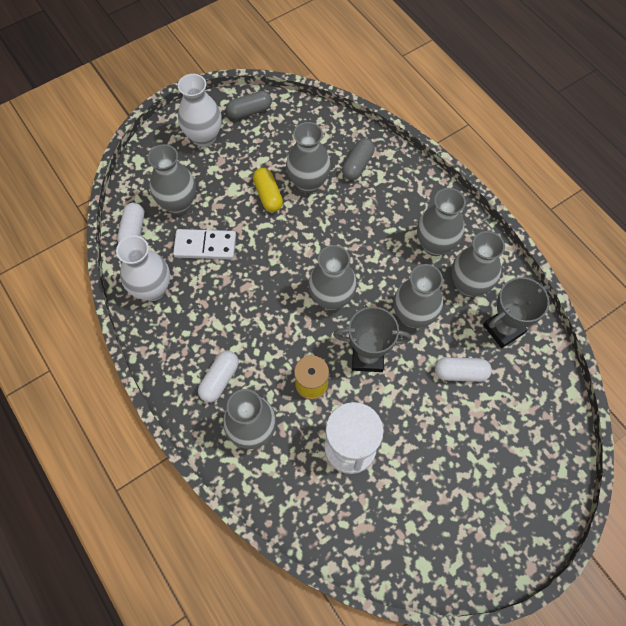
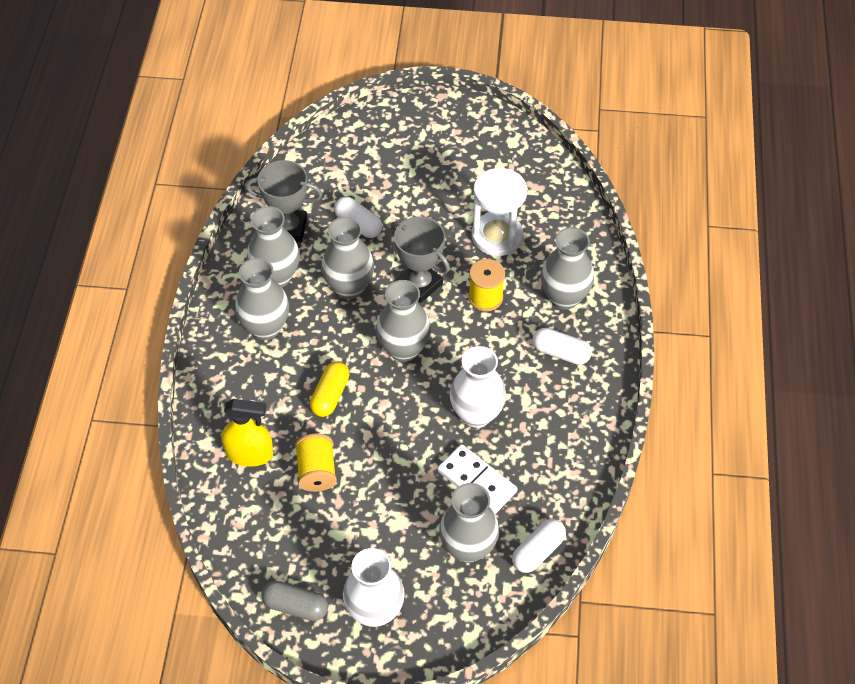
camera: 140 degrees left, 10 degrees down
white vase [116,235,170,301] -> white vase moved to [450,346,506,428]
white capsule [198,351,239,402] -> white capsule turned 45 degrees clockwise [532,328,592,365]
yellow capsule [253,168,283,212] -> yellow capsule moved to [310,361,350,417]
grey vase [286,122,331,193] -> yellow spool [295,434,337,492]
grey capsule [342,138,375,180] -> yellow spray bottle [221,399,273,467]

